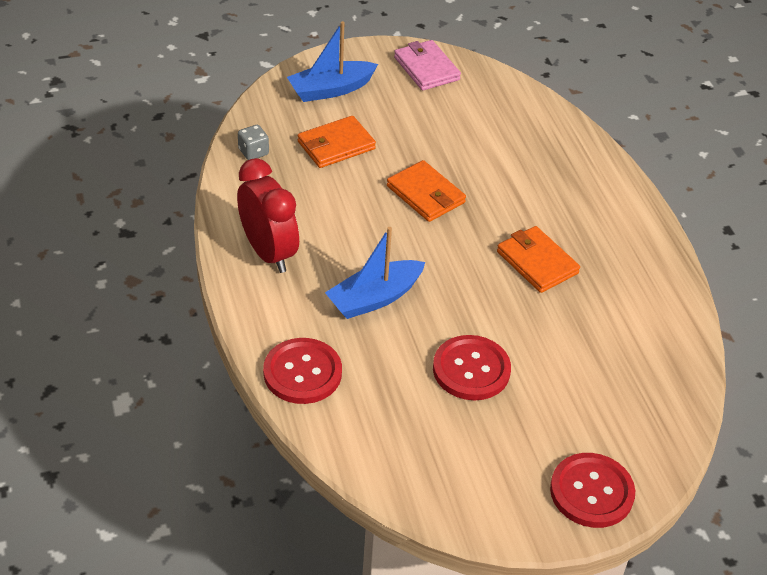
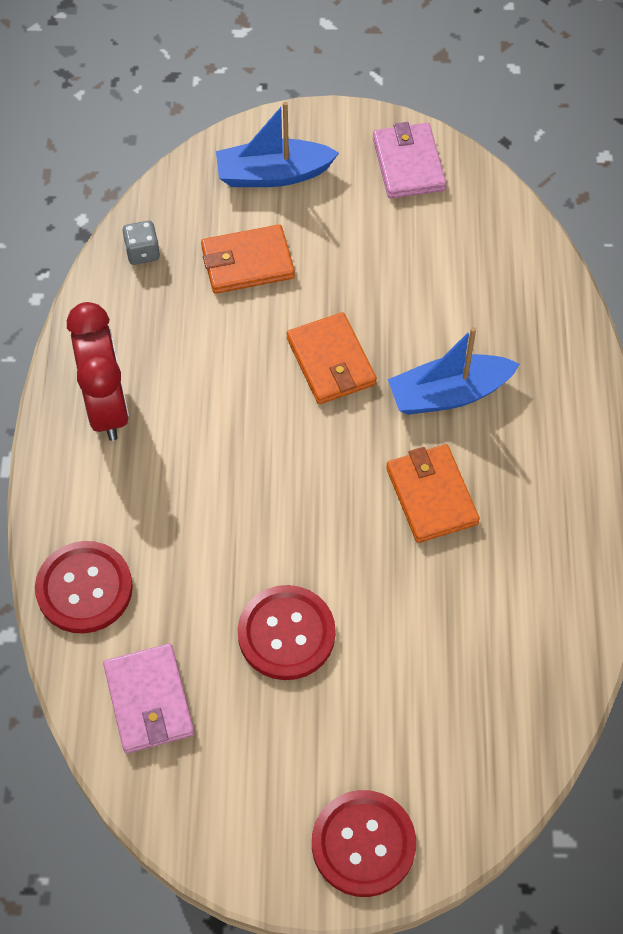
camera: 20 degrees right, 15 degrees up
blue boat [325,227,425,319] -> blue boat moved to [388,327,520,415]
none -> pink wallet [103,644,194,753]

